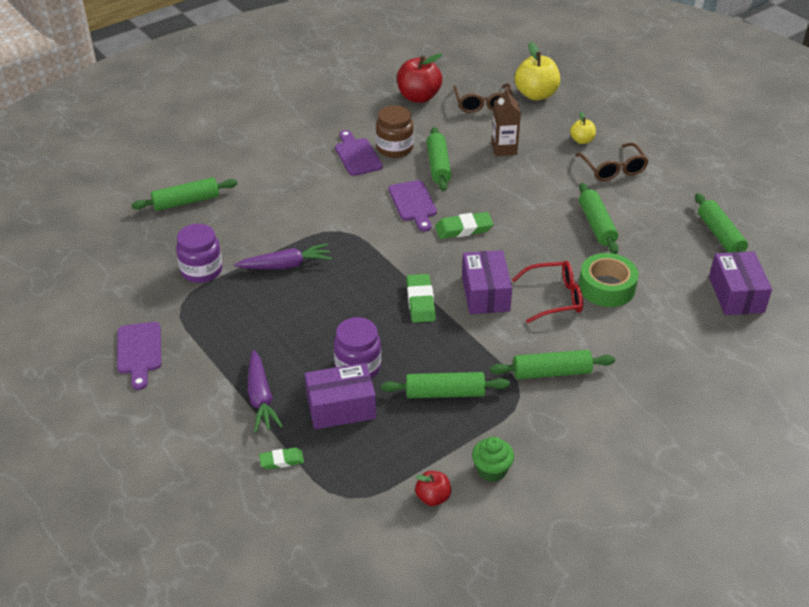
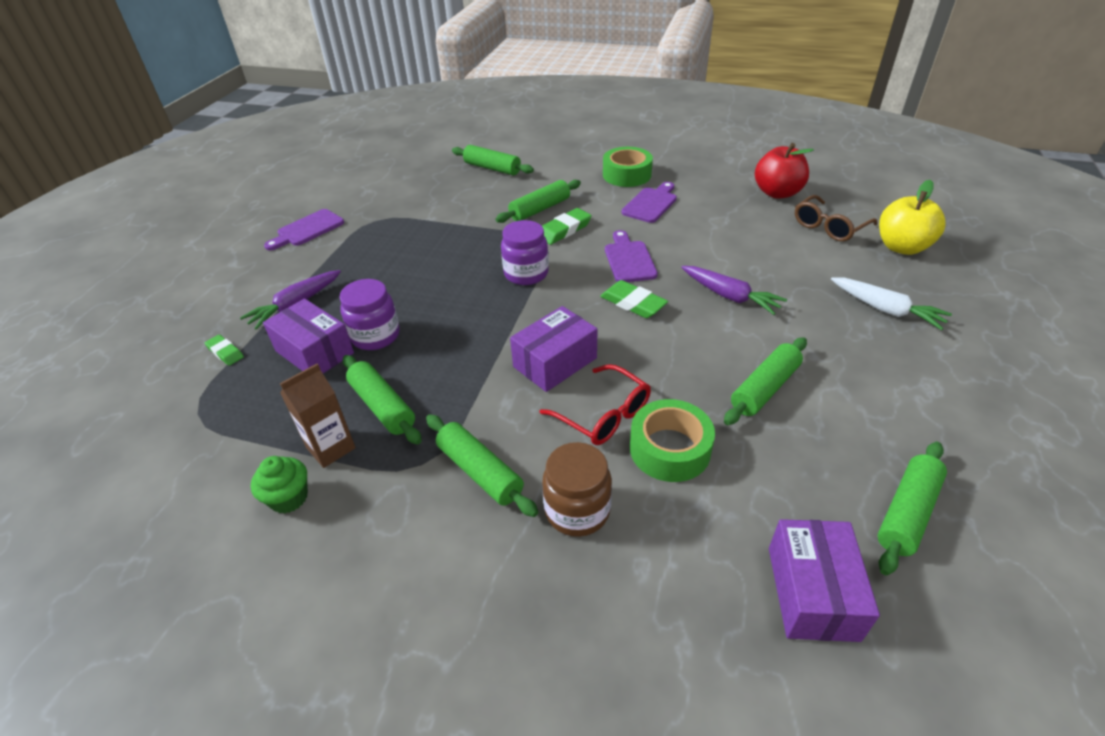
camera: 55 degrees right, 0 degrees up
purple jar [176,224,222,283] -> purple jar moved to [501,220,549,285]
purple carrot [234,243,332,269] -> purple carrot moved to [681,266,787,315]
brown jar [376,105,414,158] -> brown jar moved to [542,442,612,537]
purple cutting board [389,180,437,232] -> purple cutting board turned 135 degrees clockwise [605,230,658,282]
green eraser [406,274,436,323] -> green eraser moved to [542,208,592,245]
red apple [415,471,451,506] -> none
green rolling pin [427,127,451,191] -> green rolling pin moved to [495,180,581,223]
brown carton [491,87,521,156] -> brown carton moved to [280,364,356,468]
yellow apple [570,111,596,144] -> white carrot [831,277,952,330]
brown glasses [575,143,649,181] -> none
purple box [709,252,772,315] -> purple box turned 45 degrees counterclockwise [769,519,880,642]
none -> green tape [603,147,653,187]

